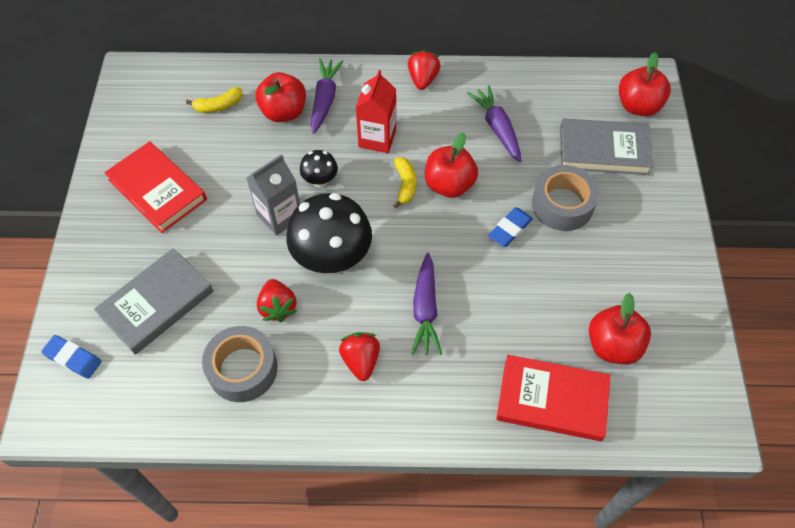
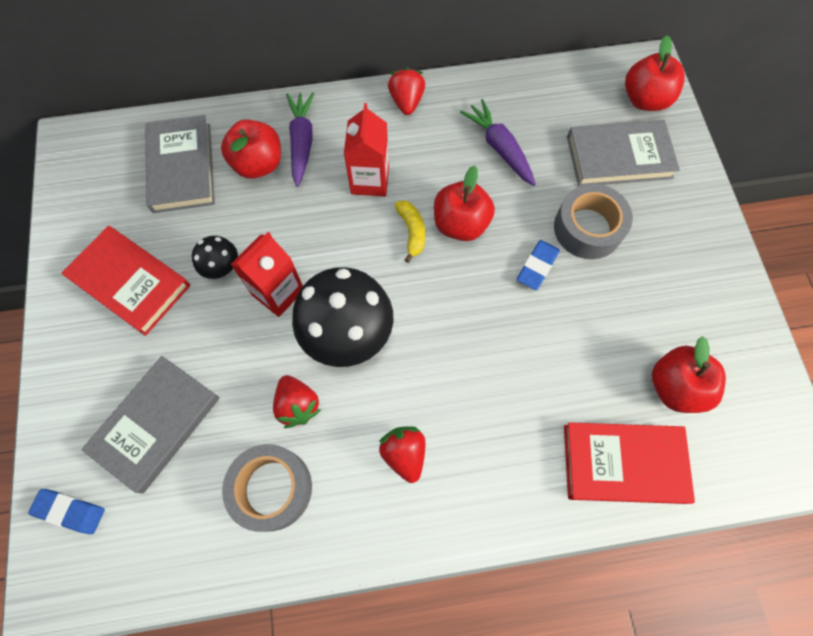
camera: 10 degrees left, 10 degrees up
yellow banana [186,87,243,113] -> grey book [145,115,215,213]
grey carton [246,154,300,236] -> red carton [230,232,303,317]
black mushroom [300,150,338,187] -> black mushroom moved to [192,236,238,279]
purple carrot [411,253,442,355] -> none

